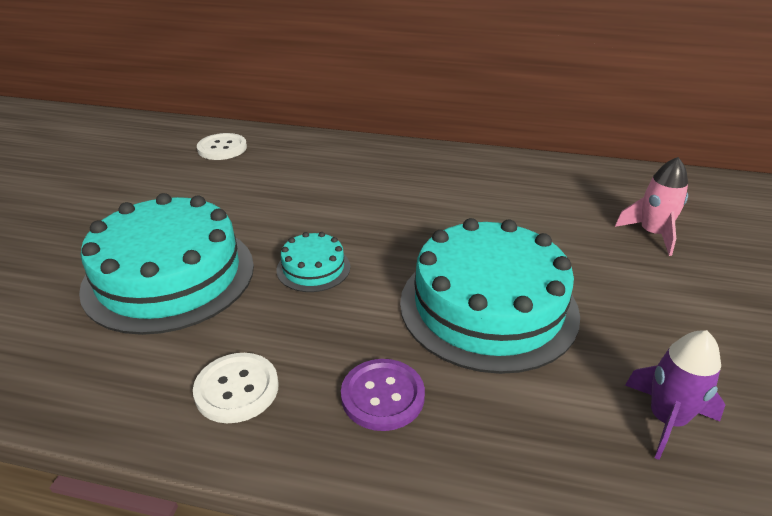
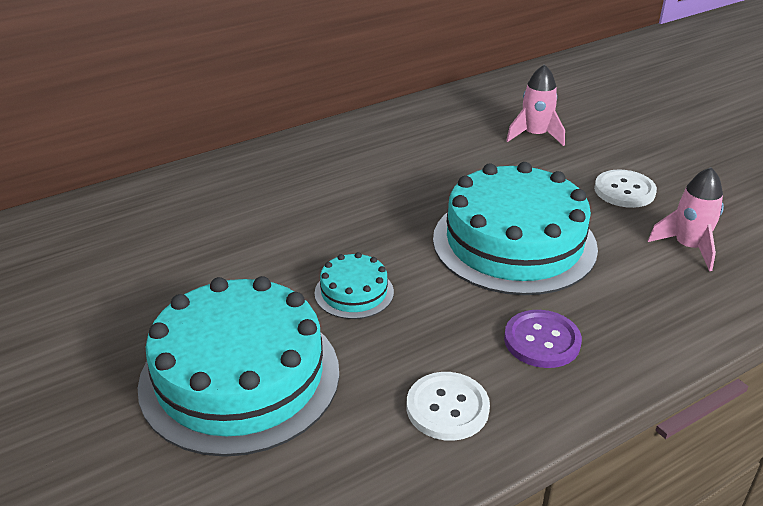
camera: 45 degrees left, 0 degrees up
white button [197,133,247,160] -> white button moved to [594,170,657,208]
purple rocket [625,330,725,460] -> pink rocket [648,167,724,271]

